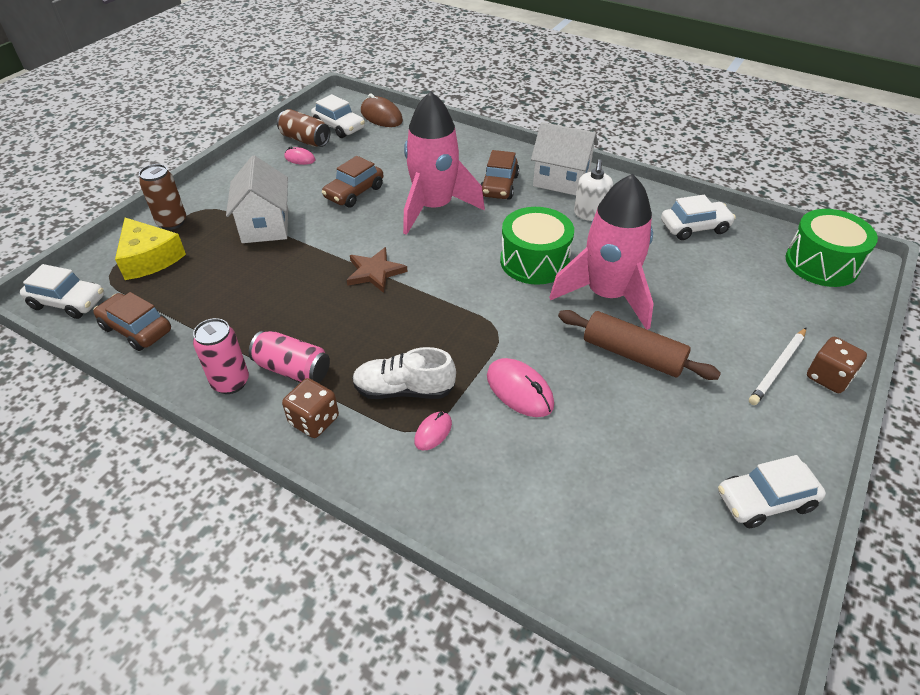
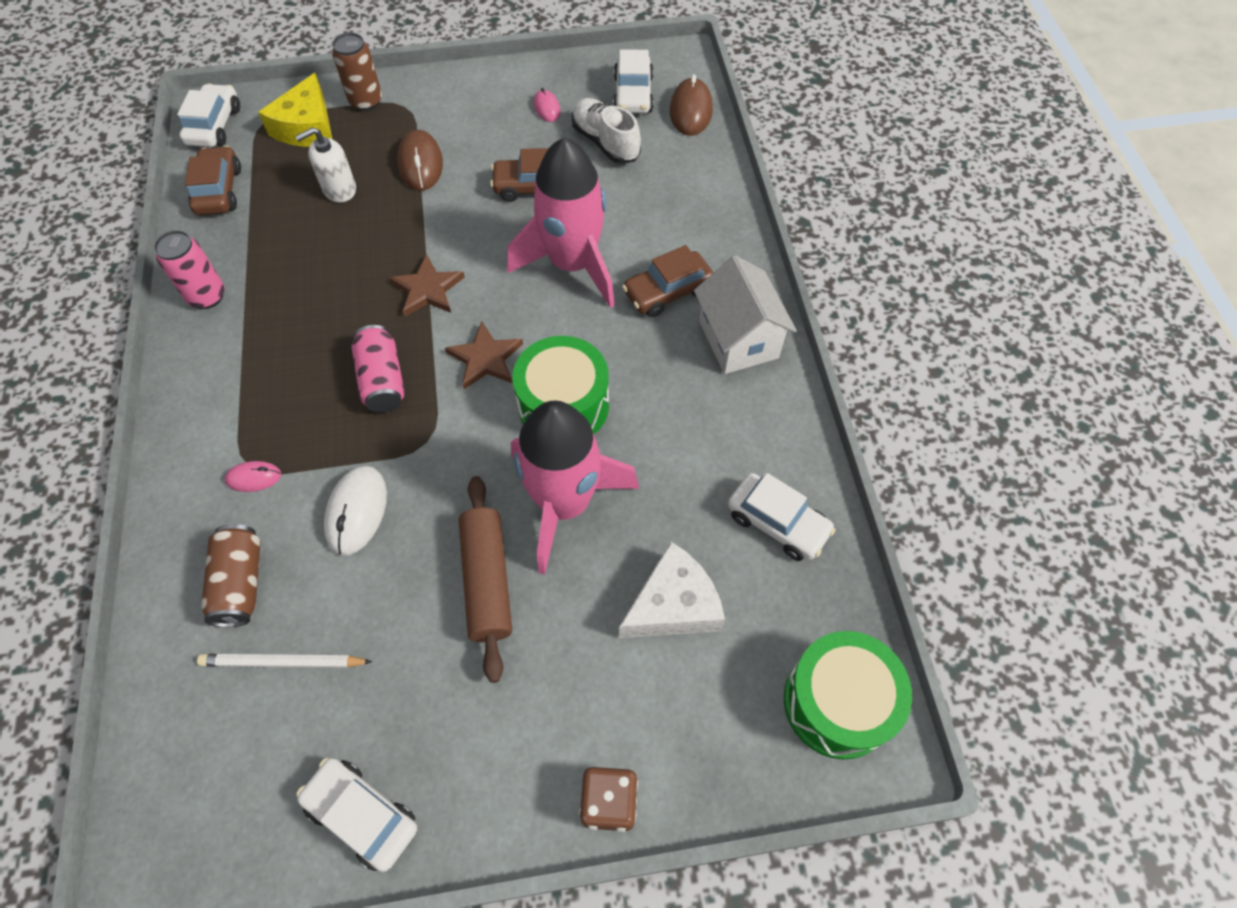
camera: 50 degrees right, 15 degrees up
white car [20,264,104,319] -> white car turned 150 degrees counterclockwise [177,83,240,147]
white house [226,155,288,243] -> brown mouse [397,130,443,191]
pink can [249,331,330,383] -> pink can moved to [352,325,405,413]
brown can [277,109,330,147] -> brown can moved to [201,524,261,627]
brown dice [282,378,339,438] -> none
white shoe [352,347,456,399] -> white shoe moved to [572,98,641,164]
pink mouse [487,358,554,417] -> white mouse [324,466,387,556]
white soap dispenser [574,159,613,221] -> white soap dispenser moved to [295,127,356,203]
white pencil [749,328,806,405] -> white pencil moved to [197,654,373,668]
none -> brown star [445,321,523,389]
none -> white cheese [619,542,725,638]

